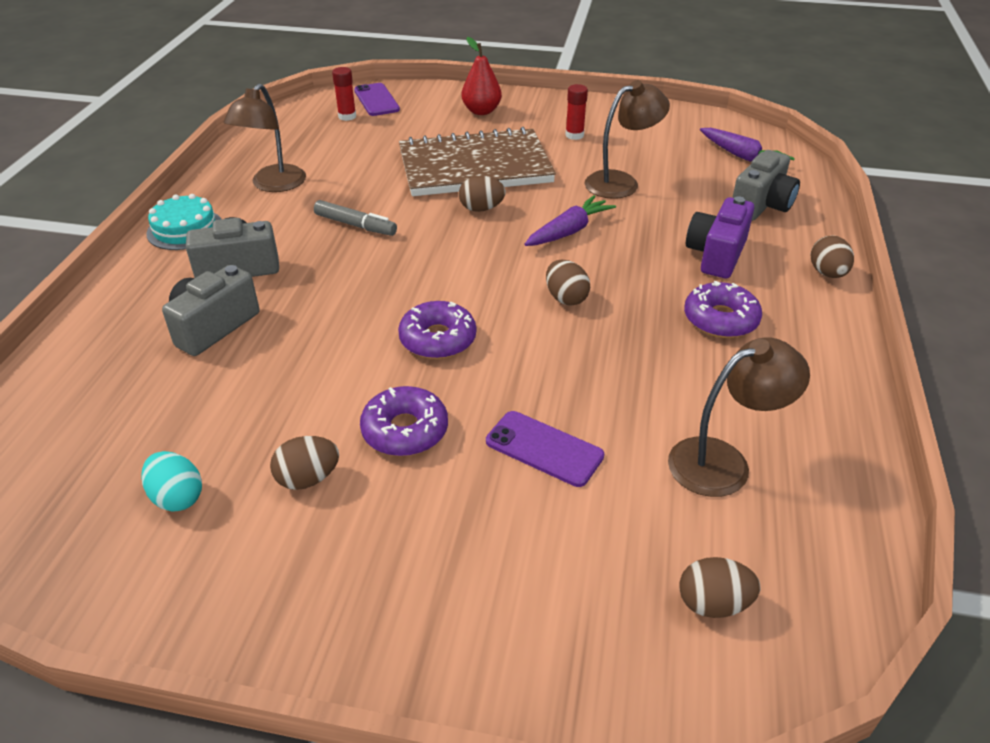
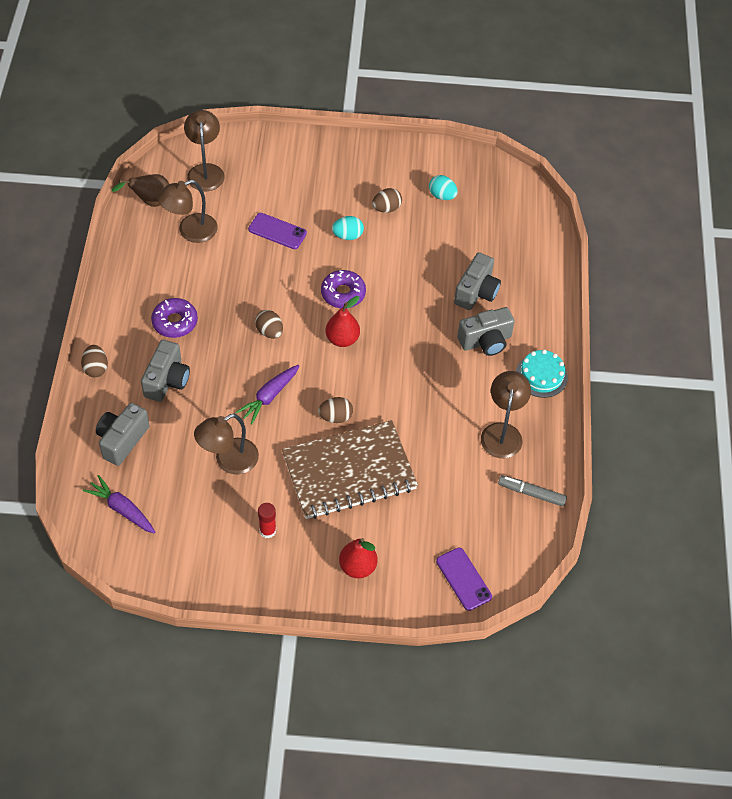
camera: 170 degrees right, 15 degrees up
grey marker [314,200,397,236] -> grey marker moved to [498,475,567,507]
red glue stick [332,67,356,121] -> none
purple donut [360,386,448,456] -> turquoise egg [332,216,364,240]
brown egg [680,557,760,618] -> brown lamp [184,110,225,191]
purple camera [686,196,754,278] -> grey camera [141,340,190,402]
none -> brown pear [112,174,169,207]
none -> red pear [326,296,360,347]

